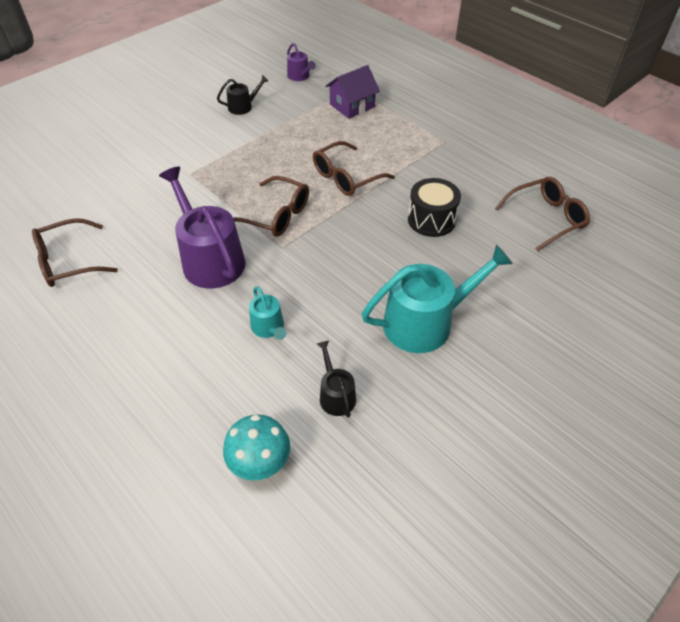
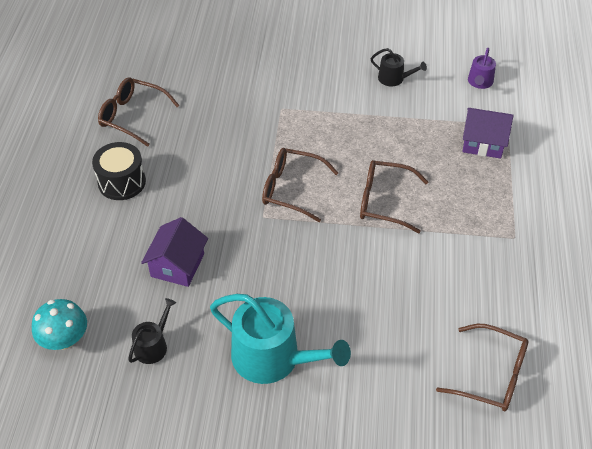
camera: 50 degrees right, 0 degrees up
purple watering can [159,167,246,289] -> none
brown glasses [234,176,309,237] -> brown glasses turned 120 degrees clockwise [262,148,338,222]
turquoise watering can [249,286,286,340] -> purple house [141,217,208,287]
black drum [408,178,461,237] -> black drum moved to [92,142,146,200]

